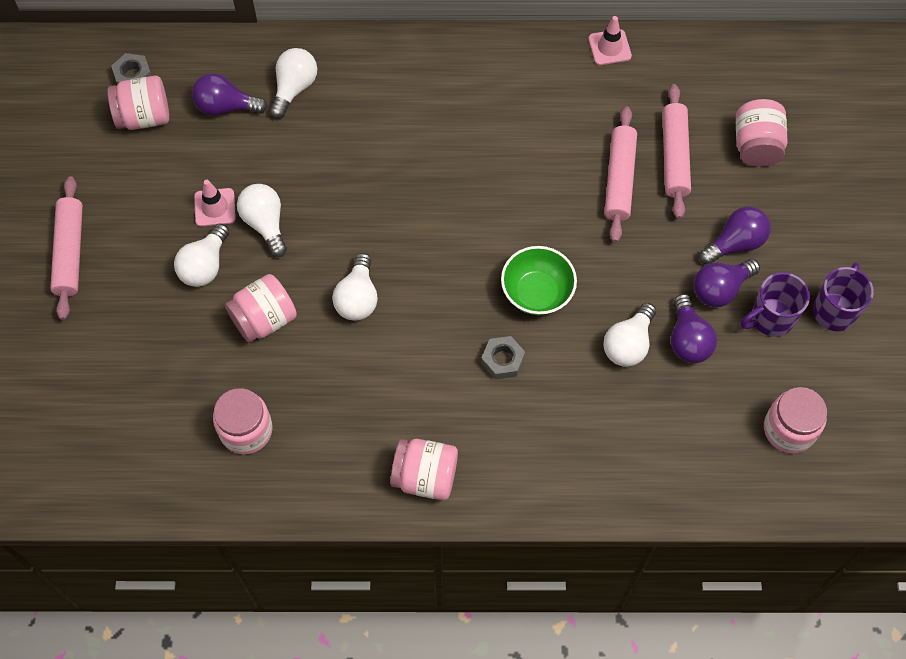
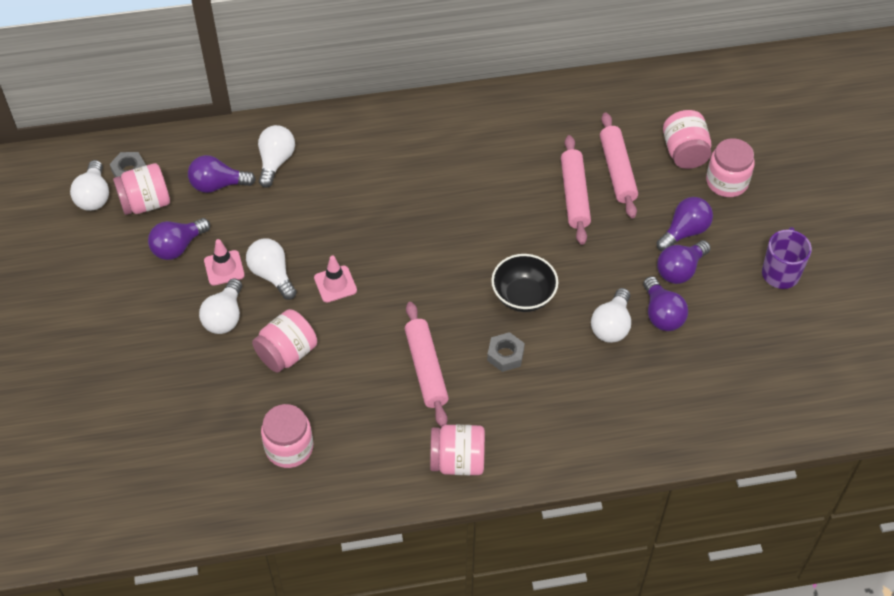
camera: 10 degrees left, 10 degrees down
pink rolling pin [50,176,83,320] -> pink rolling pin moved to [405,302,449,427]
white light bulb [332,253,378,321] -> white light bulb moved to [70,160,109,211]
green bowl [501,246,577,315] -> black bowl [491,254,558,312]
pink traffic cone [588,16,632,65] -> pink traffic cone moved to [314,256,357,302]
purple mug [740,272,810,337] -> none
pink jar [764,387,827,453] -> pink jar moved to [706,138,755,197]
none -> purple light bulb [148,218,210,260]

